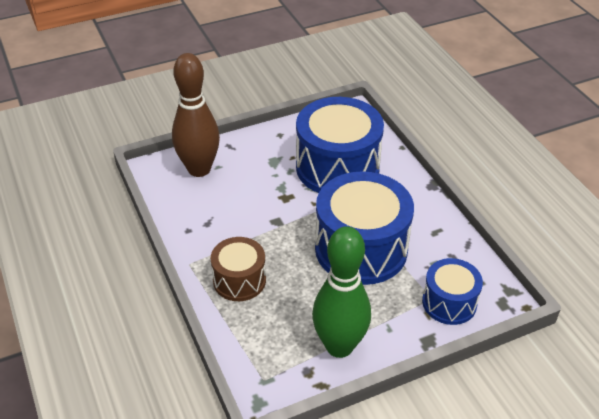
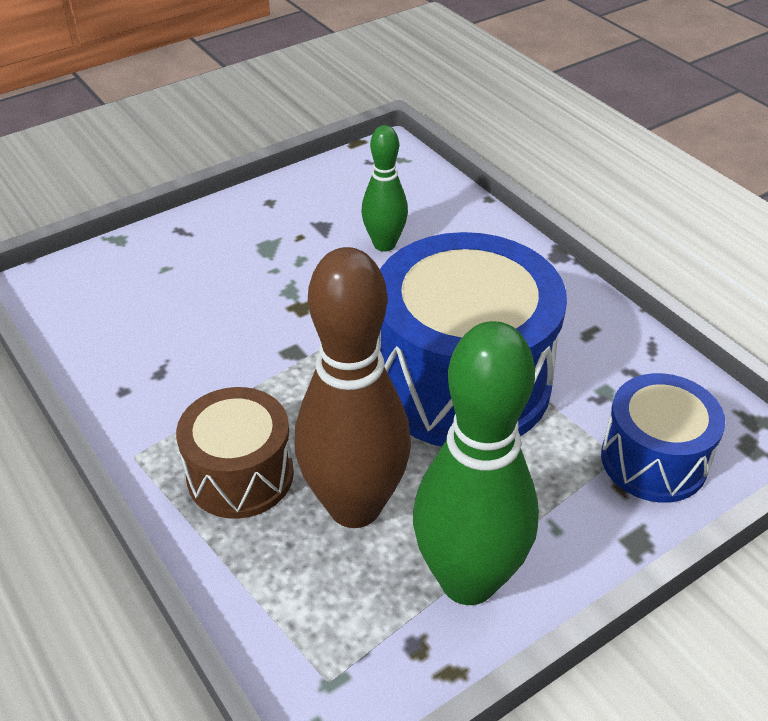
camera: 10 degrees left, 0 degrees up
brown bowling pin [172,53,220,177] -> brown bowling pin moved to [295,247,411,528]
blue drum [296,97,384,193] -> green bowling pin [361,125,408,252]

